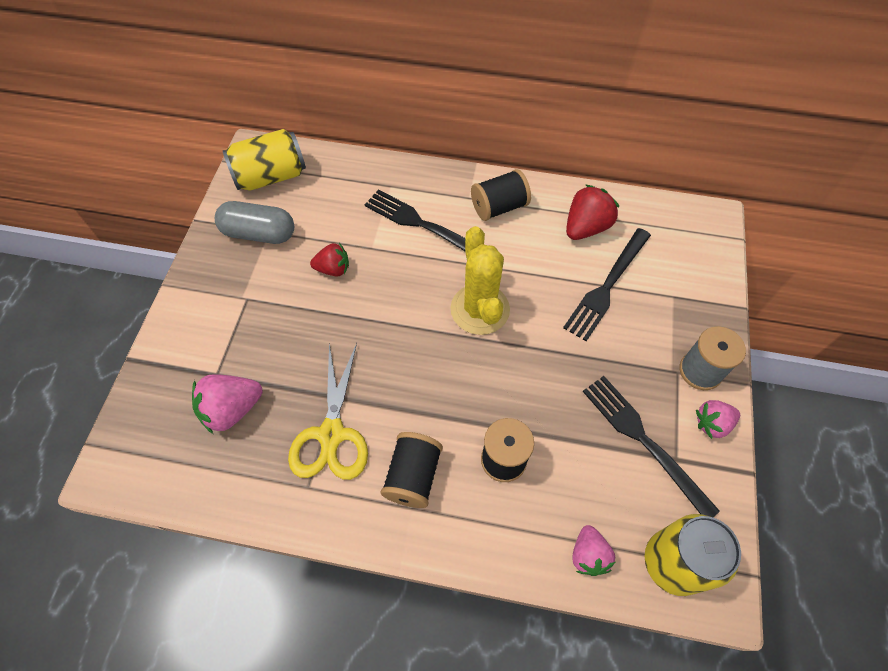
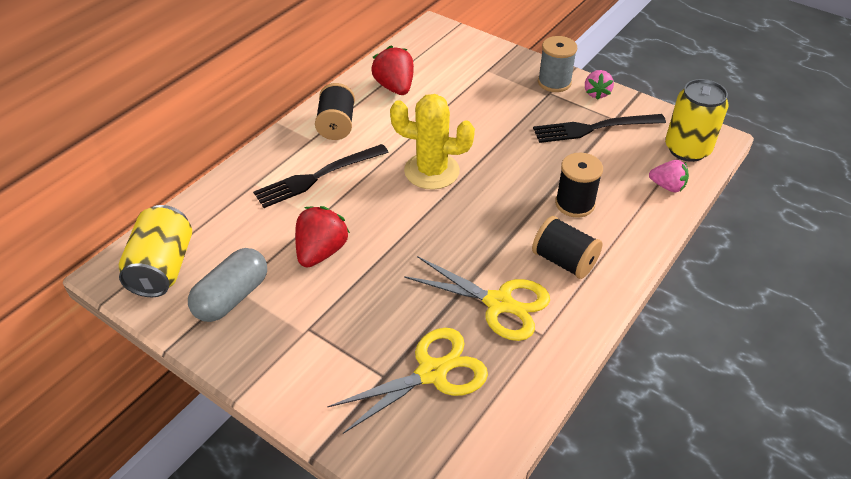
camera: 65 degrees left, 15 degrees down
pink strawberry [192,374,263,434] -> yellow scissors [327,328,488,434]
red strawberry [310,243,349,277] -> red strawberry [295,206,350,268], size x1.52
black fork [563,228,651,341] -> none

